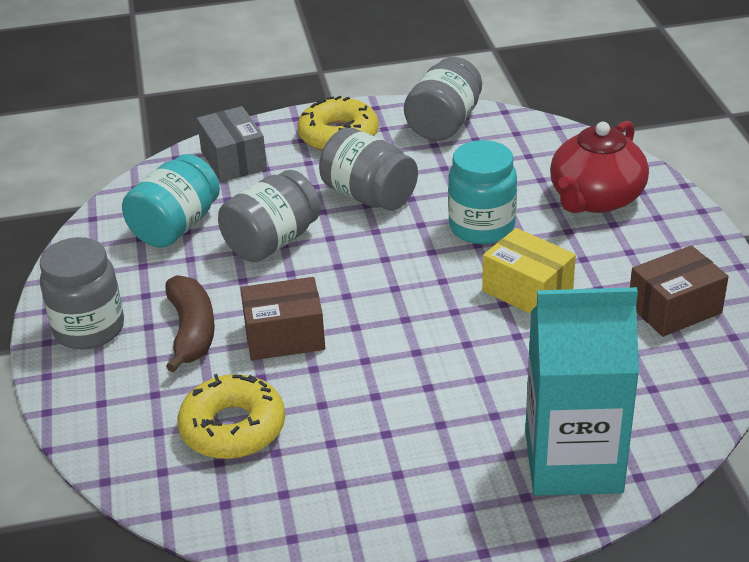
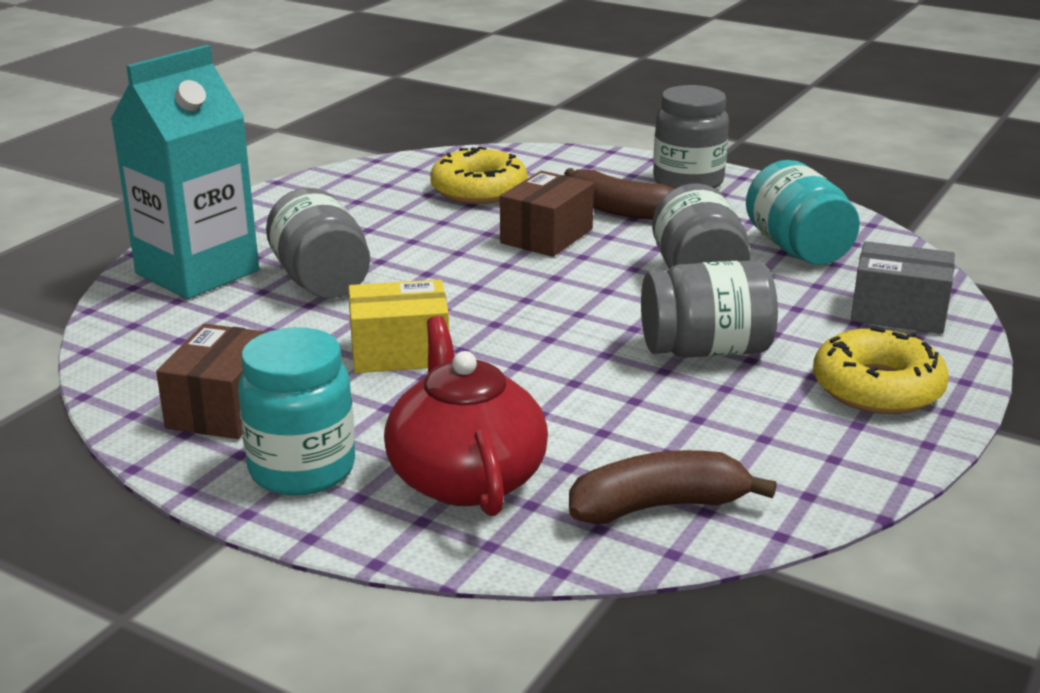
camera: 130 degrees right, 10 degrees down
grey jar [404,57,482,141] -> grey jar moved to [266,188,370,298]
turquoise jar [448,140,517,244] -> turquoise jar moved to [238,327,355,495]
none -> brown banana [569,450,777,524]

